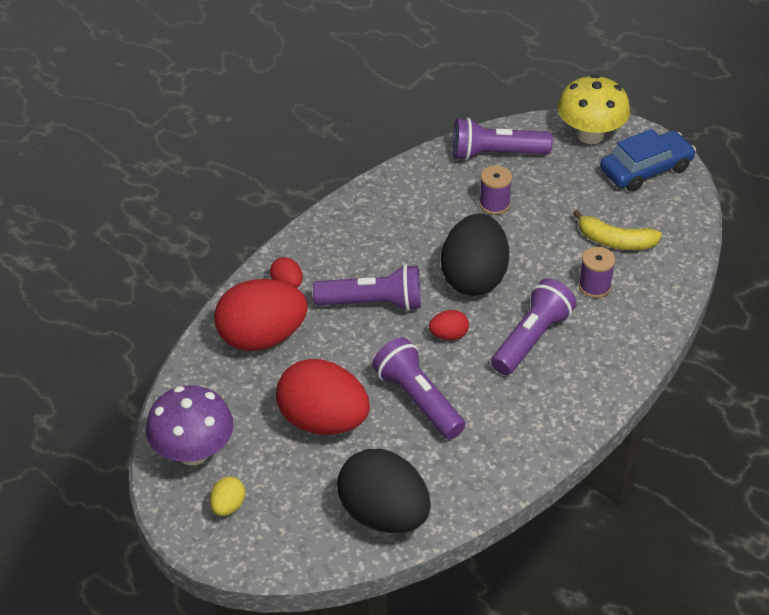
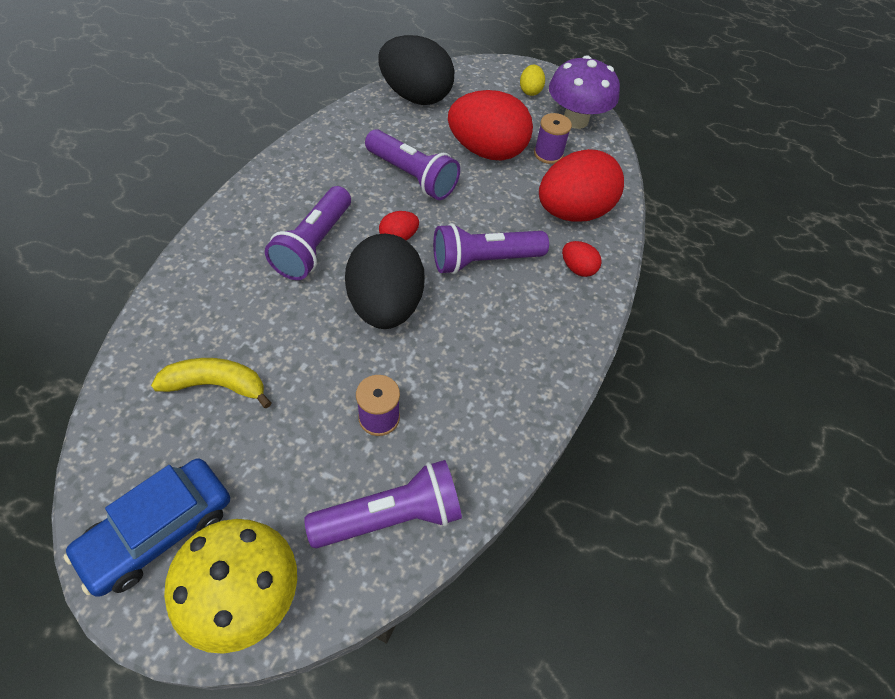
camera: 160 degrees right, 10 degrees up
purple spool [579,247,615,298] -> purple spool moved to [534,113,572,164]

